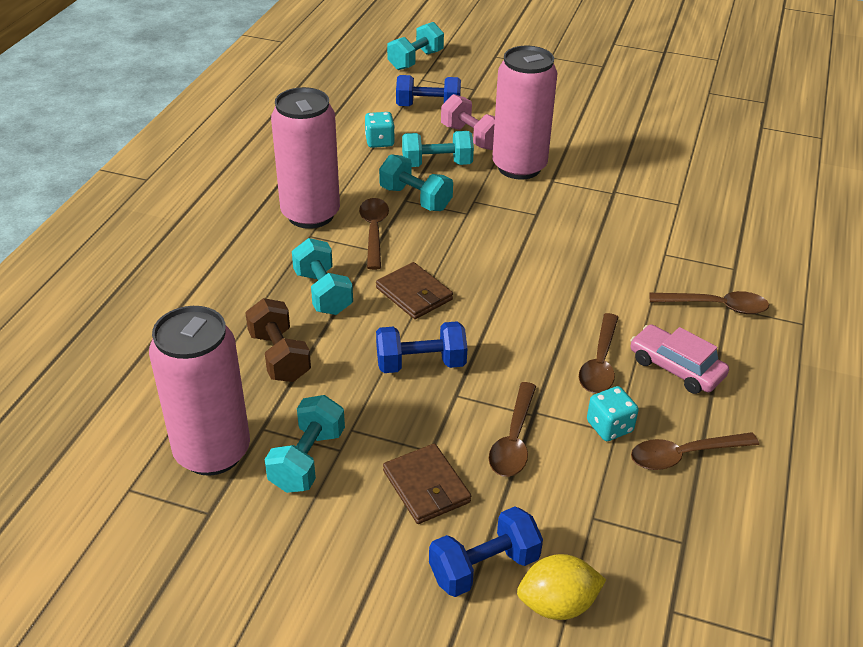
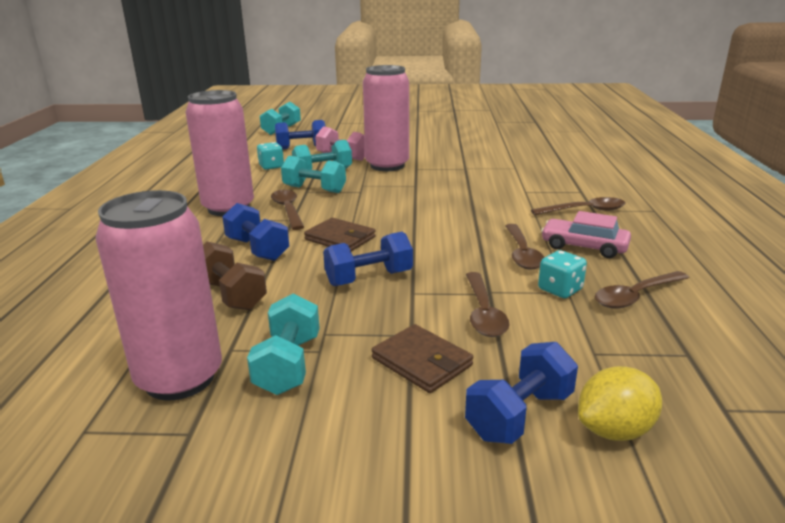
camera: 15 degrees left, 15 degrees down
turquoise dumbbell [292,238,353,315] -> blue dumbbell [222,203,289,261]

